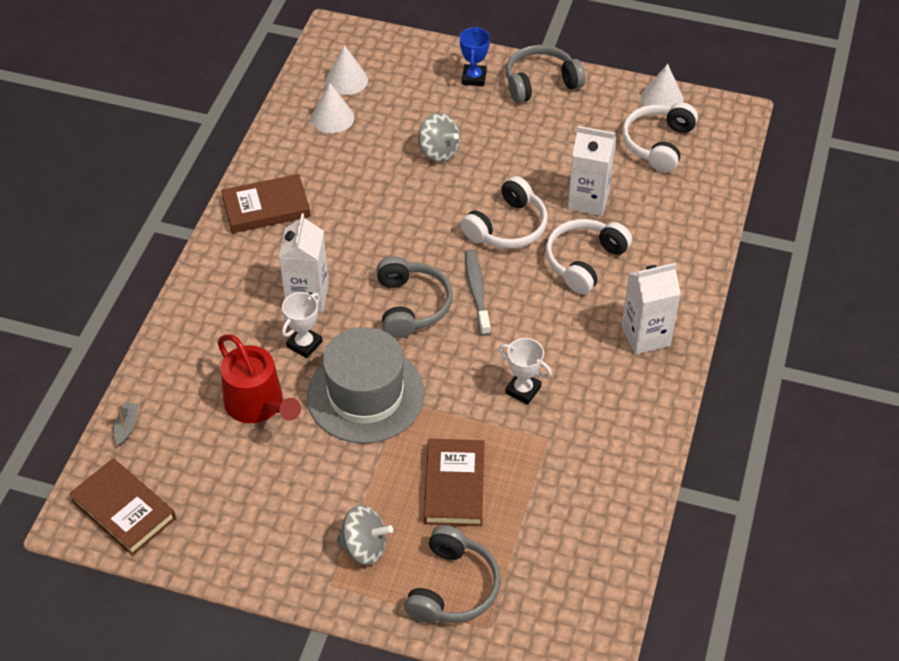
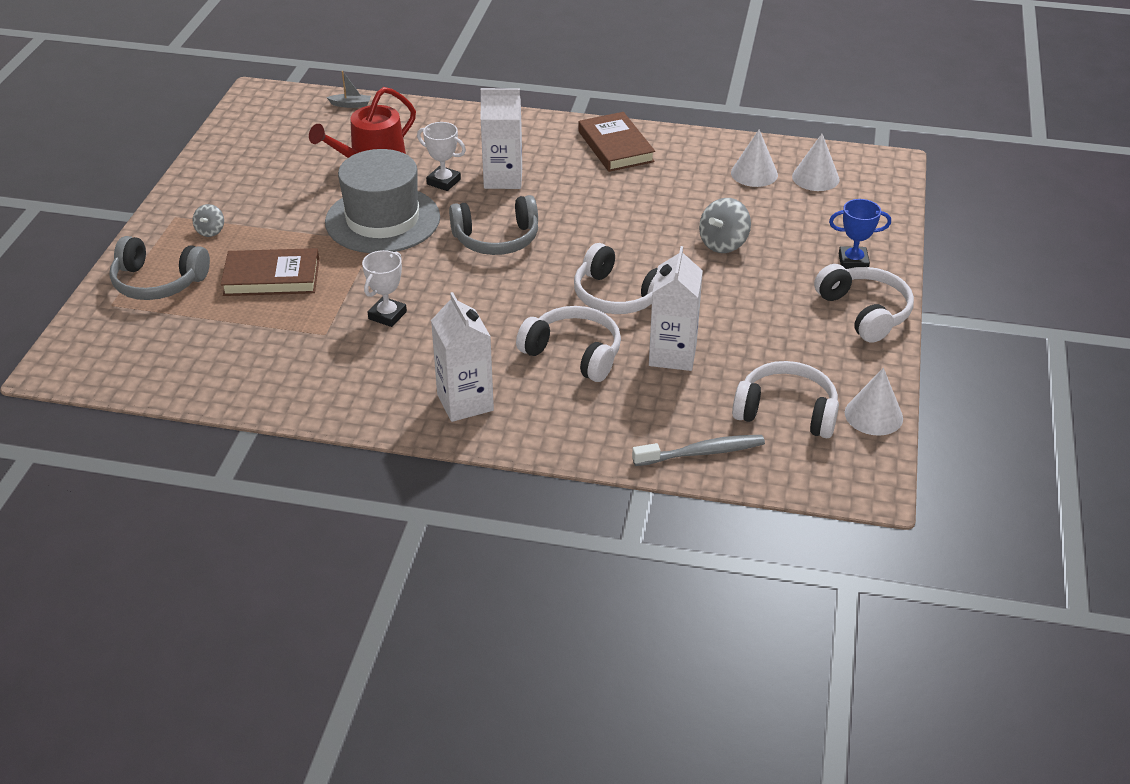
camera: 85 degrees right, 10 degrees down
brown book [69,458,176,556] -> none
grey spinning top [336,505,393,565] -> grey spinning top [193,204,224,237], size x0.60
grey toothbrush [465,249,491,336] -> grey toothbrush moved to [632,435,765,466]
grey headphones [506,45,585,103] -> white headphones [814,264,914,343]

